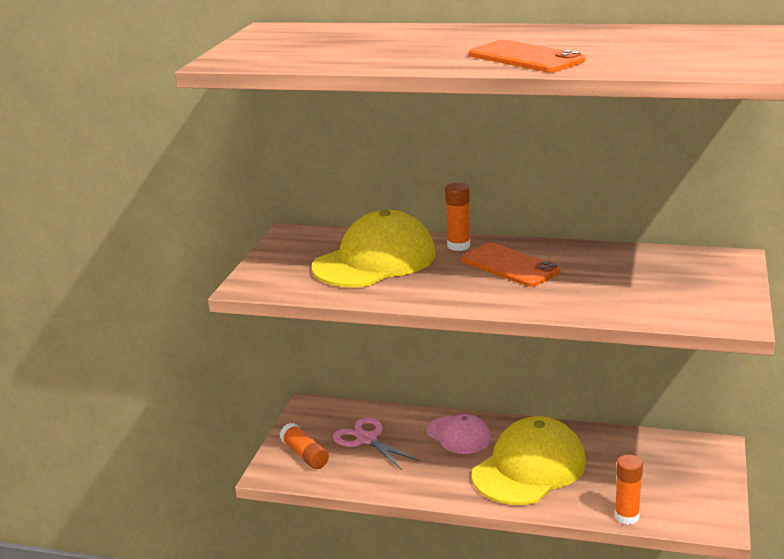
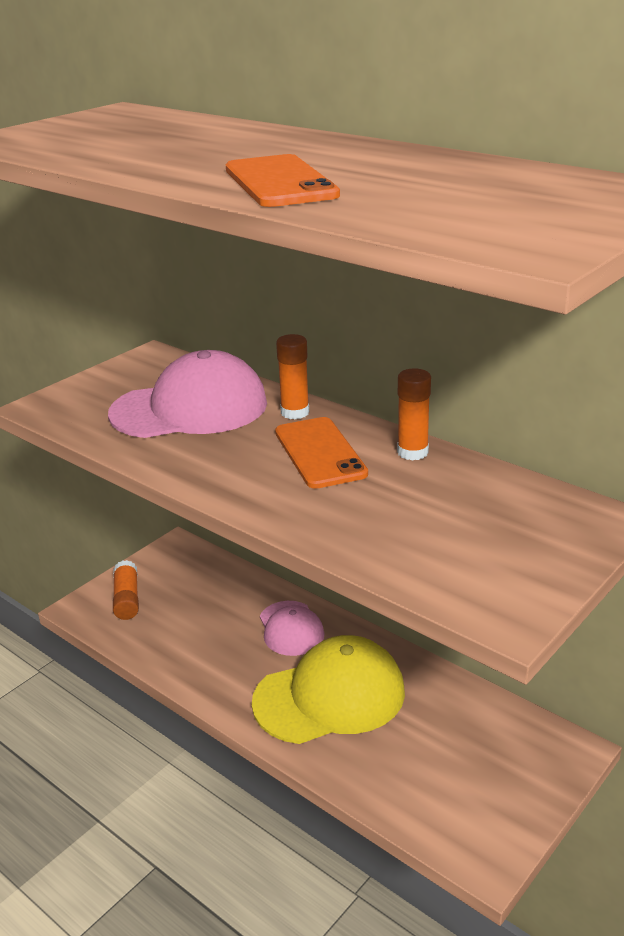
camera: 25 degrees right, 5 degrees up
yellow cap [312,210,436,287] -> pink cap [108,350,267,438]
pink scissors [333,417,420,470] -> none
orange glue stick [615,455,643,525] -> orange glue stick moved to [397,368,431,461]

